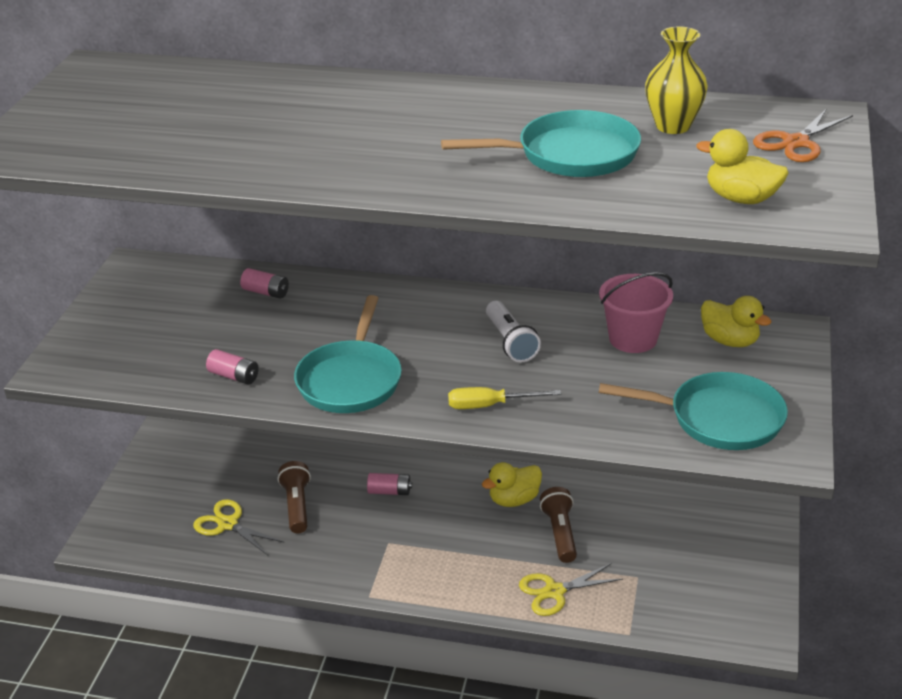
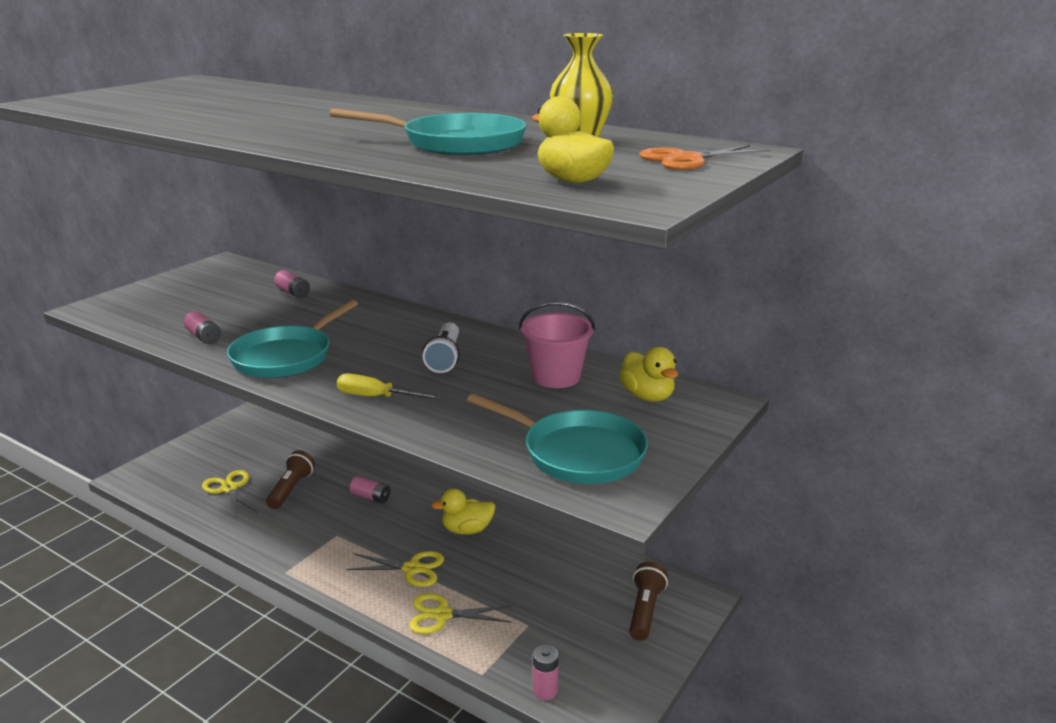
camera: 20 degrees right, 10 degrees down
brown flashlight [540,487,577,563] -> brown flashlight moved to [629,562,668,641]
none -> yellow scissors [346,551,444,587]
none -> pink battery [533,645,559,700]

